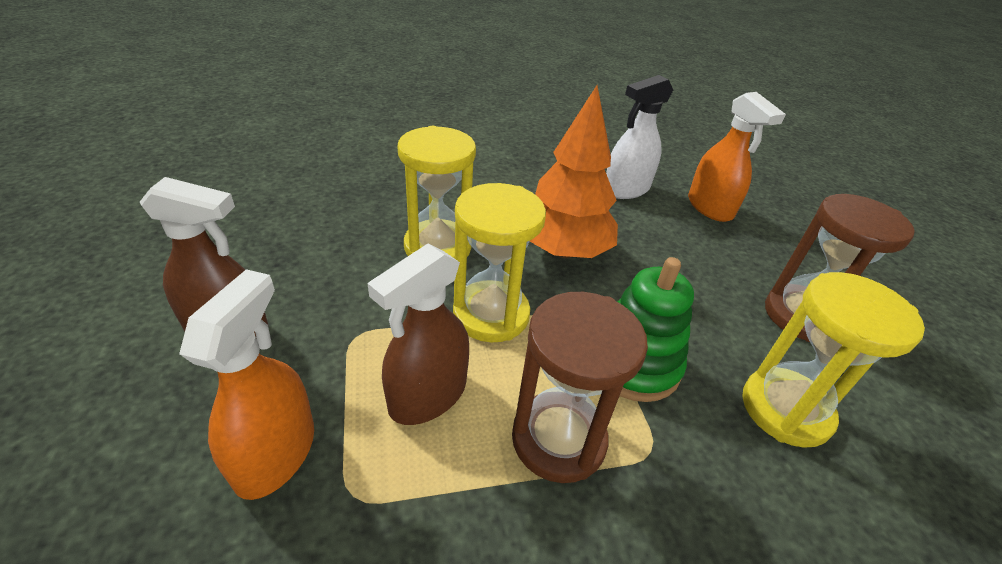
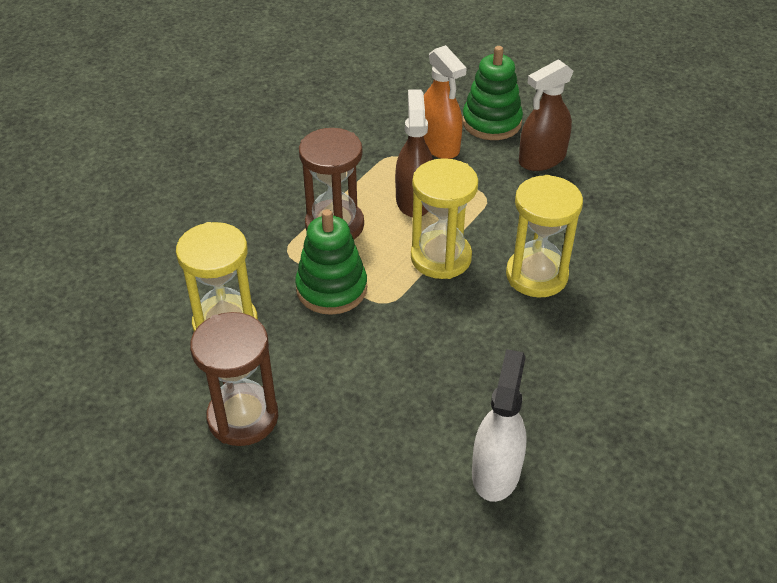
camera: 140 degrees right, 5 degrees up
orange tree [530,85,618,258] -> none
orange spray bottle [688,92,786,222] -> none
none -> green stacking toy [462,46,523,140]

